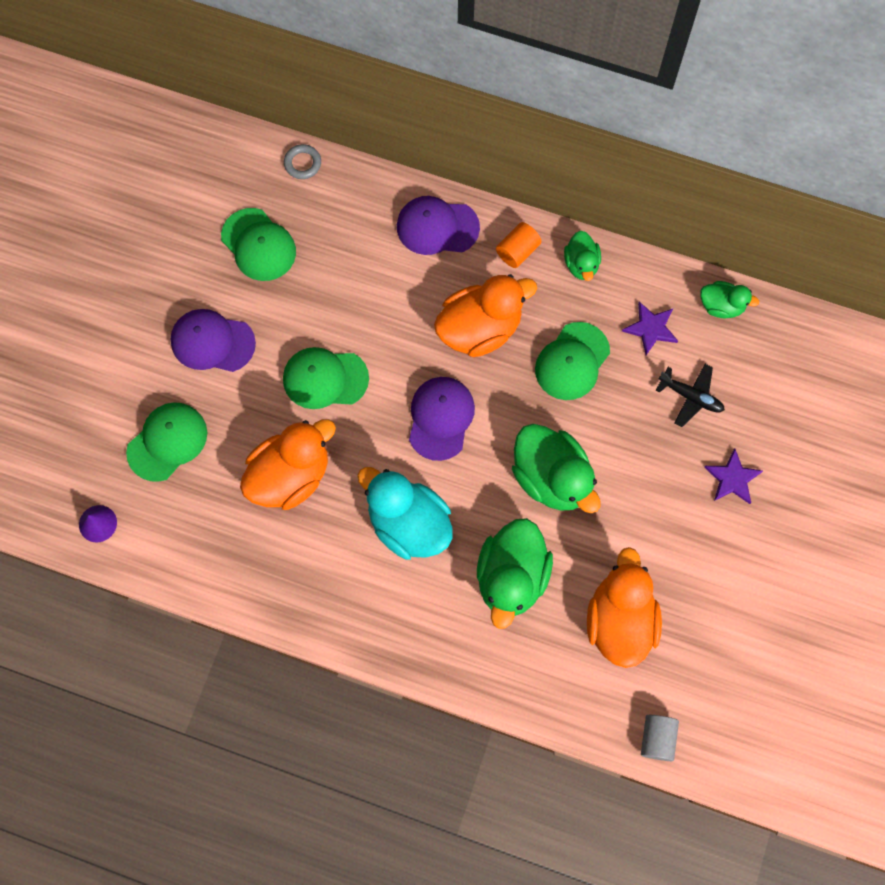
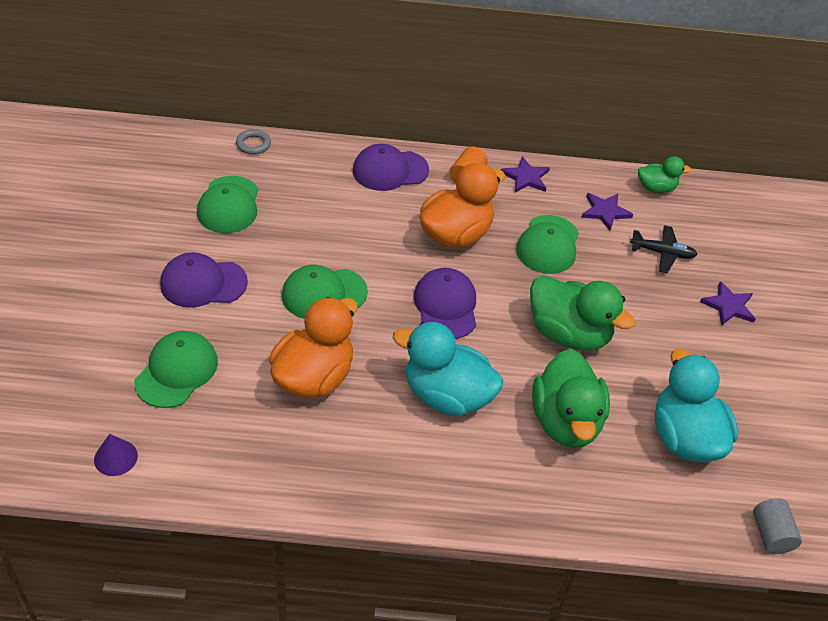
camera: 20 degrees left, 25 degrees down
green cap [221,208,296,281] -> green cap turned 60 degrees clockwise [197,176,258,233]
green duck [564,231,601,281] -> purple star [501,157,550,193]
orange duck [587,547,662,668] -> turquoise duck [655,349,738,462]

